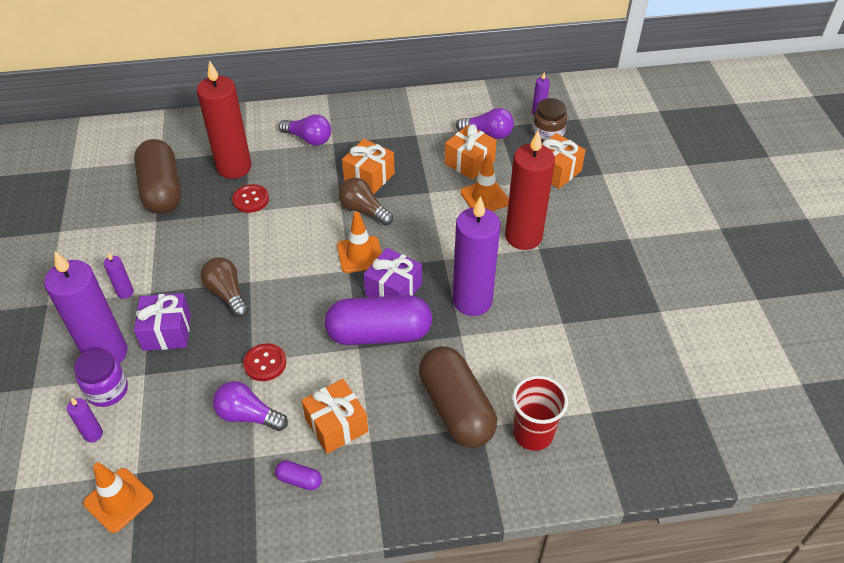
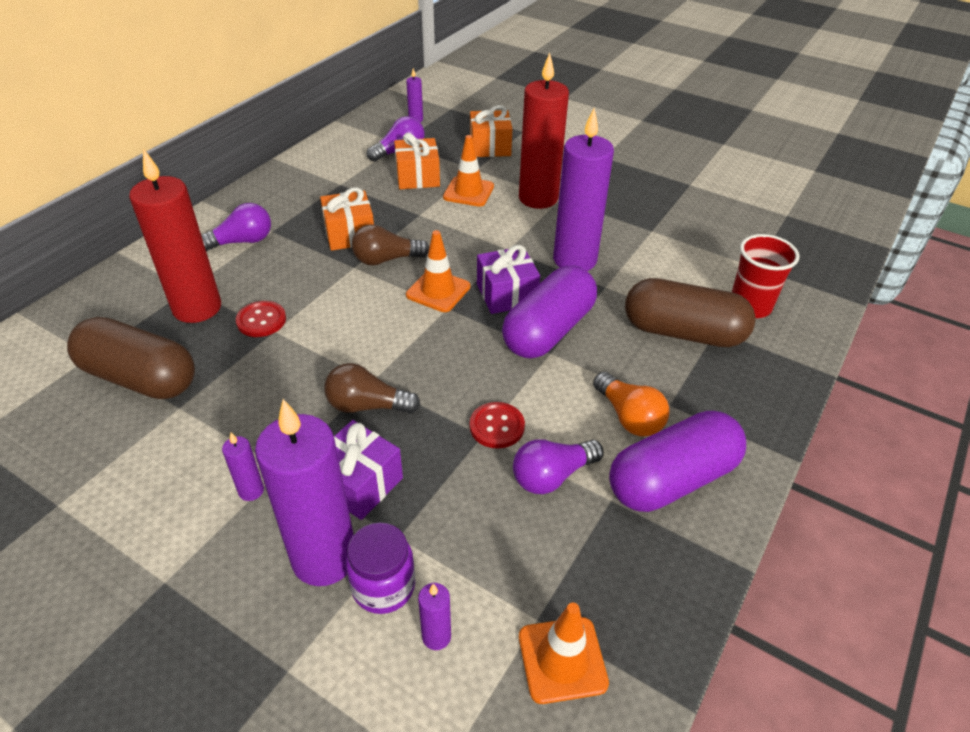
camera: 50 degrees left, 5 degrees down
purple capsule [275,460,322,490] -> purple capsule [609,411,746,512], size x2.47
orange gift [301,379,368,454] -> orange light bulb [593,372,670,437]
brown jar [532,98,567,143] -> none

